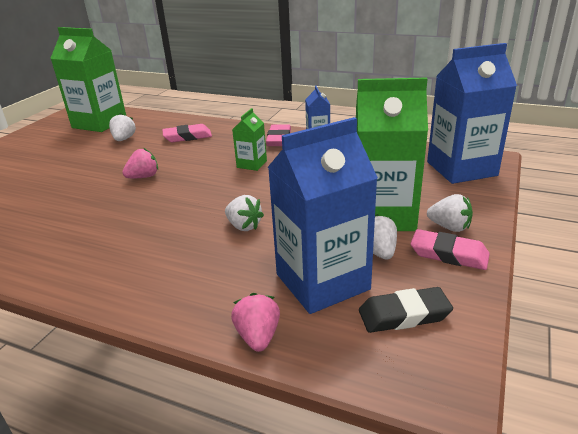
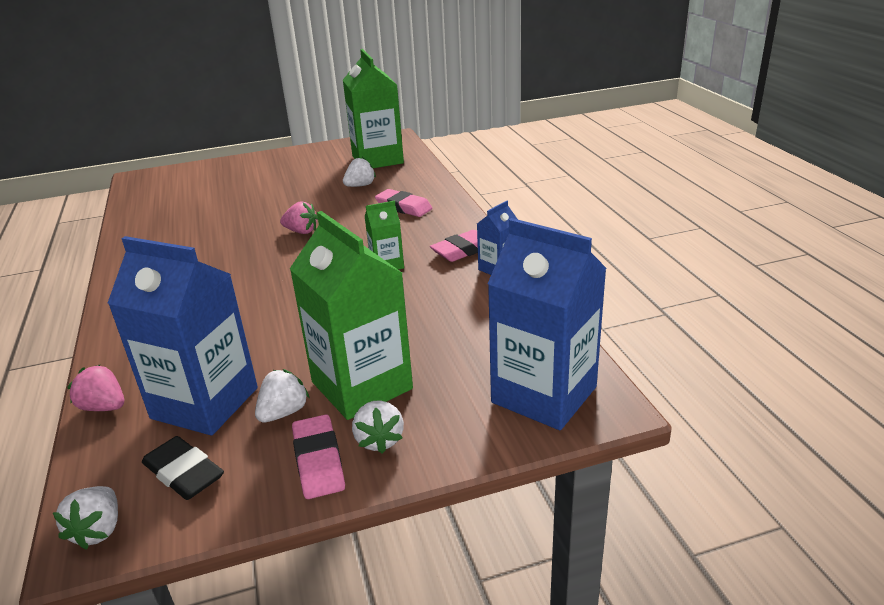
camera: 50 degrees right, 0 degrees up
white strawberry [225,195,264,231] -> white strawberry moved to [53,486,118,550]
pink strawberry [231,293,280,352] -> pink strawberry turned 105 degrees counterclockwise [67,365,124,411]

